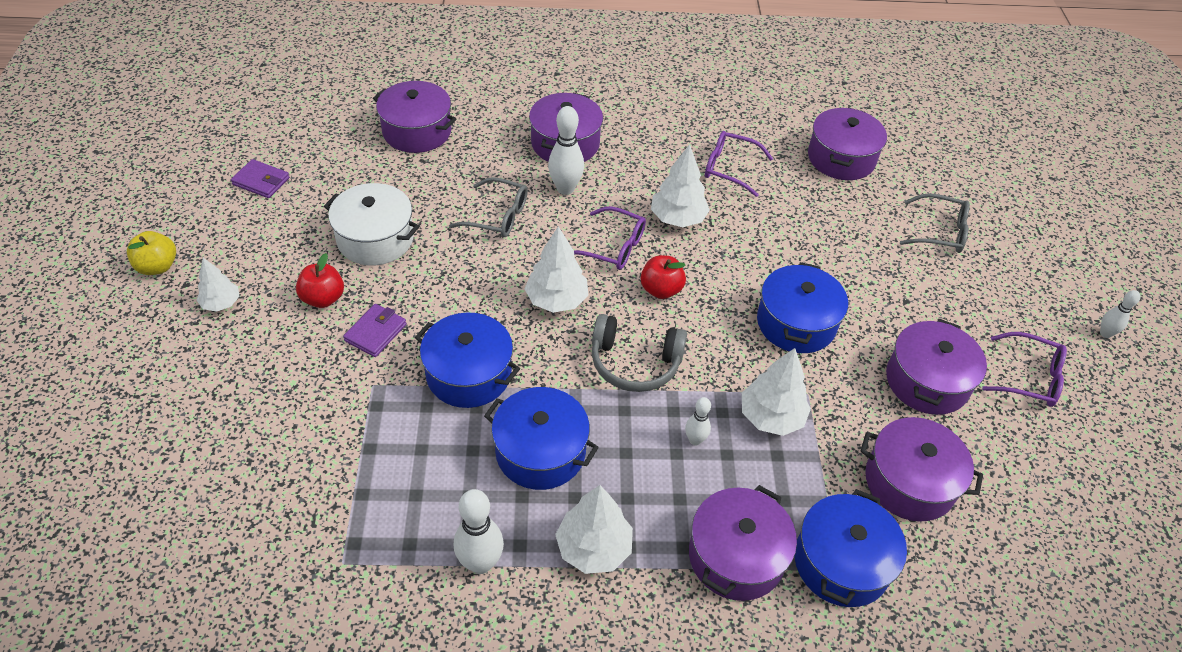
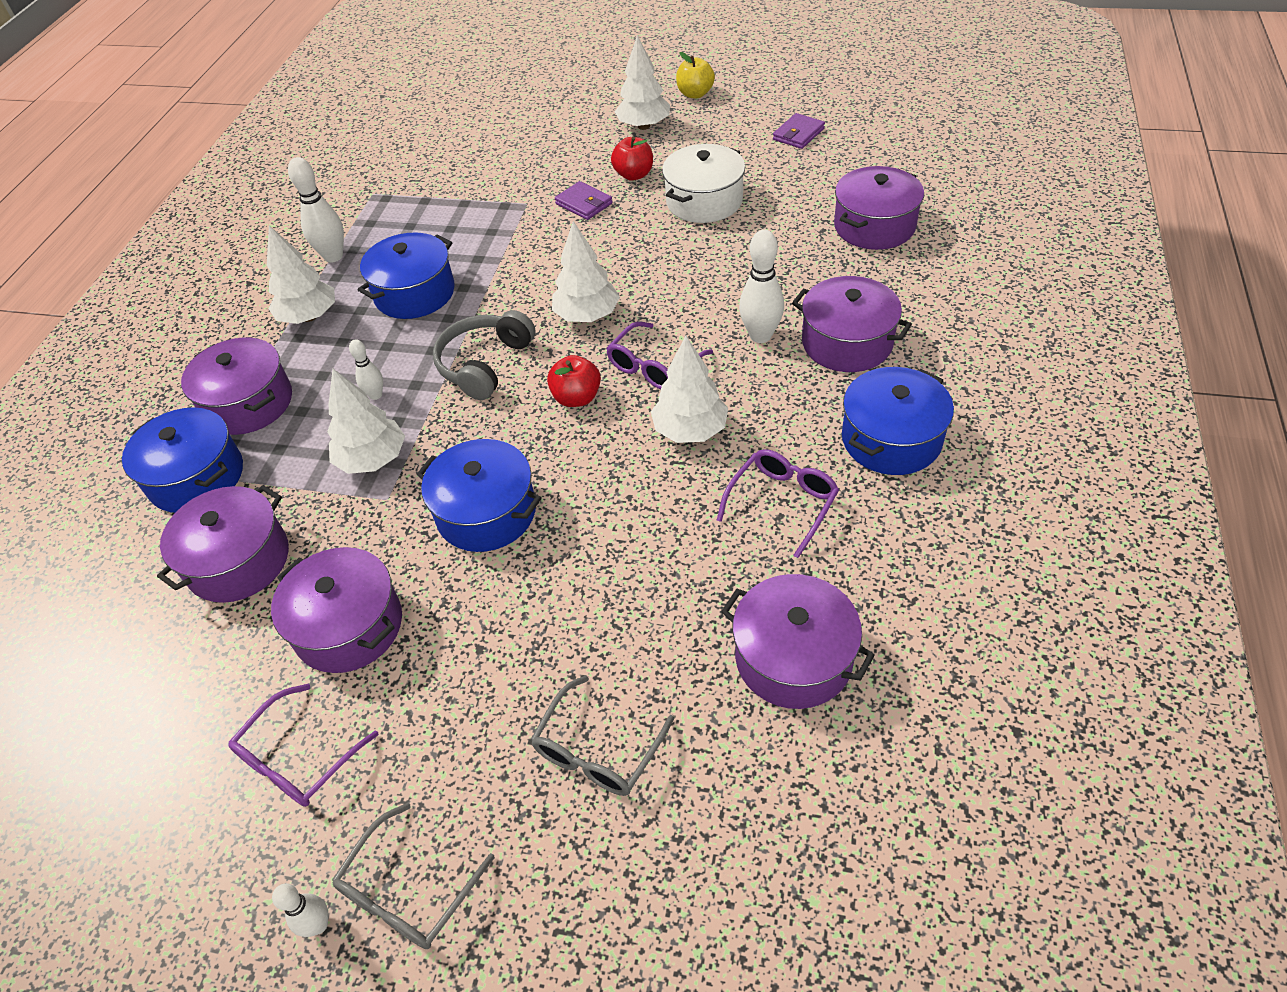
camera: 110 degrees right, 0 degrees up
white tree [197,258,240,312] -> white tree [615,35,670,130], size x1.58
blue pot [415,313,520,408] -> blue pot moved to [842,367,954,475]
grey glasses [449,177,528,237] -> grey glasses moved to [332,803,495,949]

